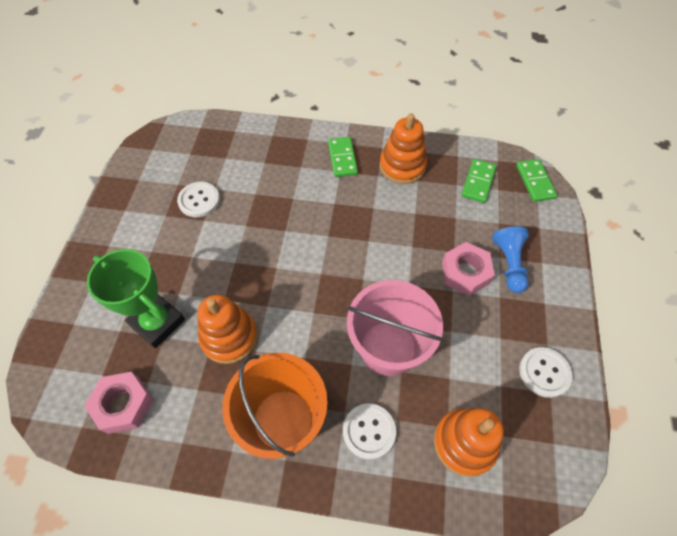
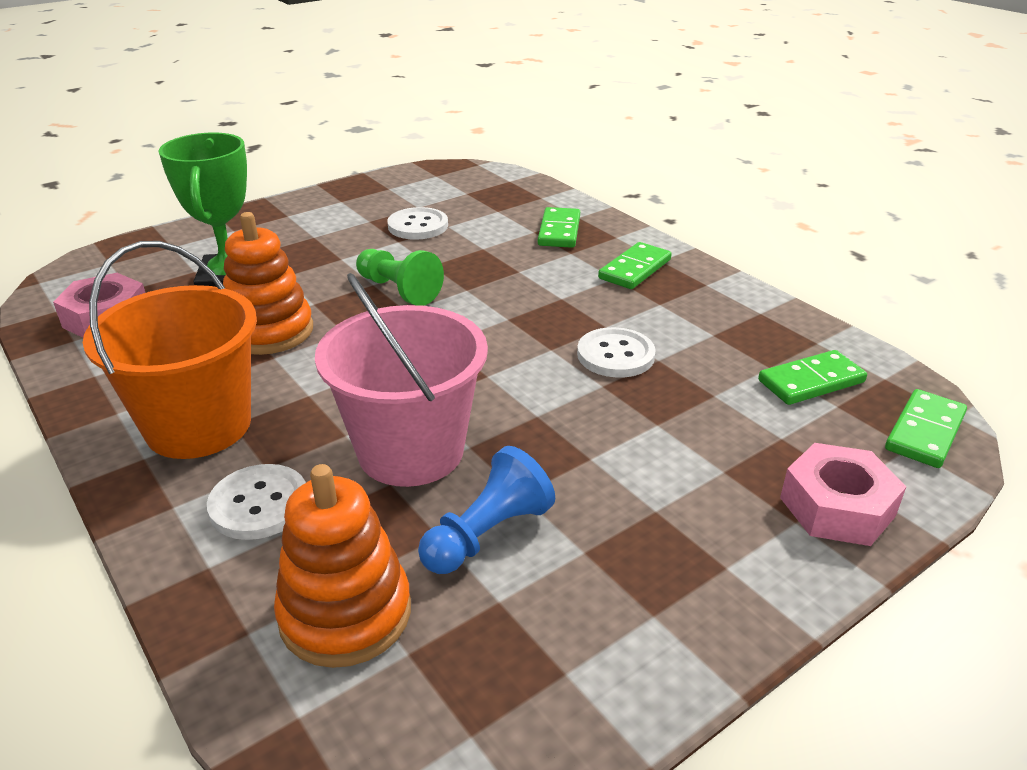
camera: 45 degrees right, 25 degrees down
orange stacking toy [380,113,427,184] -> none
pink nut [442,242,495,296] -> pink nut moved to [780,443,906,546]
blue pawn [492,227,529,293] -> blue pawn moved to [418,446,555,574]
white button [519,347,573,398] -> white button moved to [577,327,656,378]
none -> green pawn [356,249,444,306]
none -> green domino [538,207,580,248]

